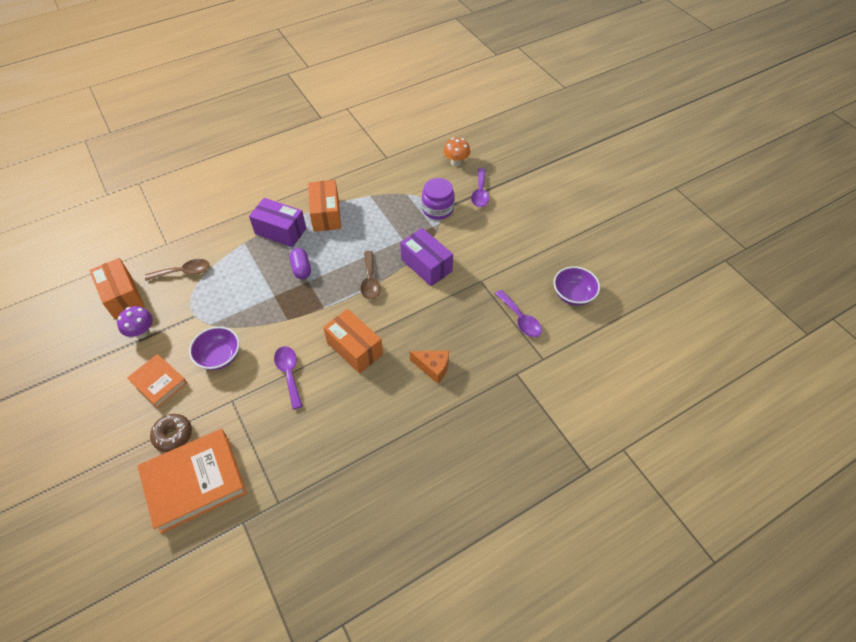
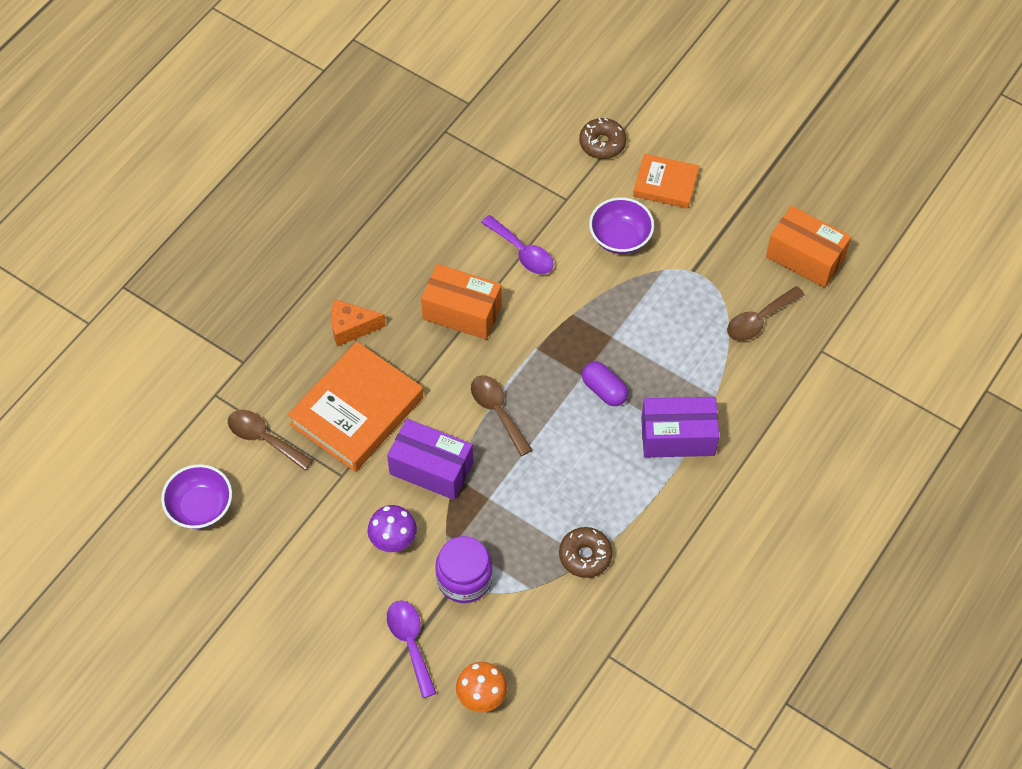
camera: 155 degrees right, 5 degrees up
purple mushroom [117,306,153,339] -> purple mushroom moved to [368,505,417,552]
orange book [137,429,247,534] -> orange book moved to [288,342,423,472]
orange box [308,180,341,232] -> none
purple spoon [495,290,542,337] -> brown spoon [228,410,313,470]
none -> brown donut [559,527,613,578]

